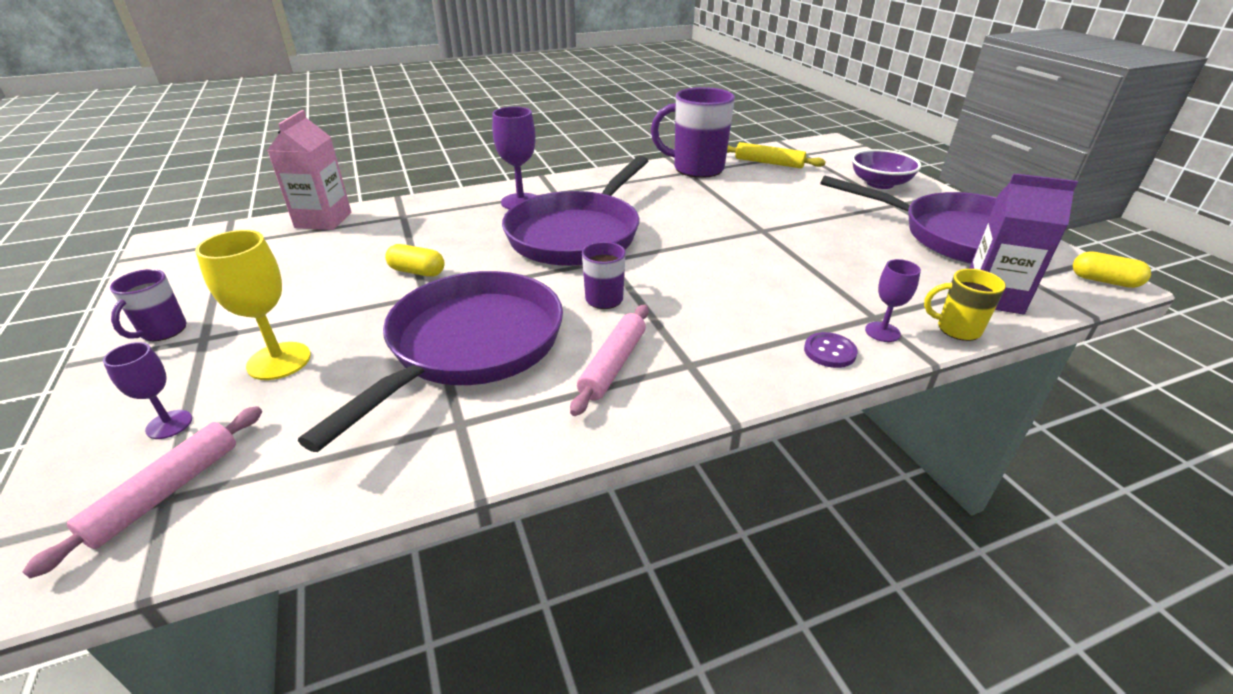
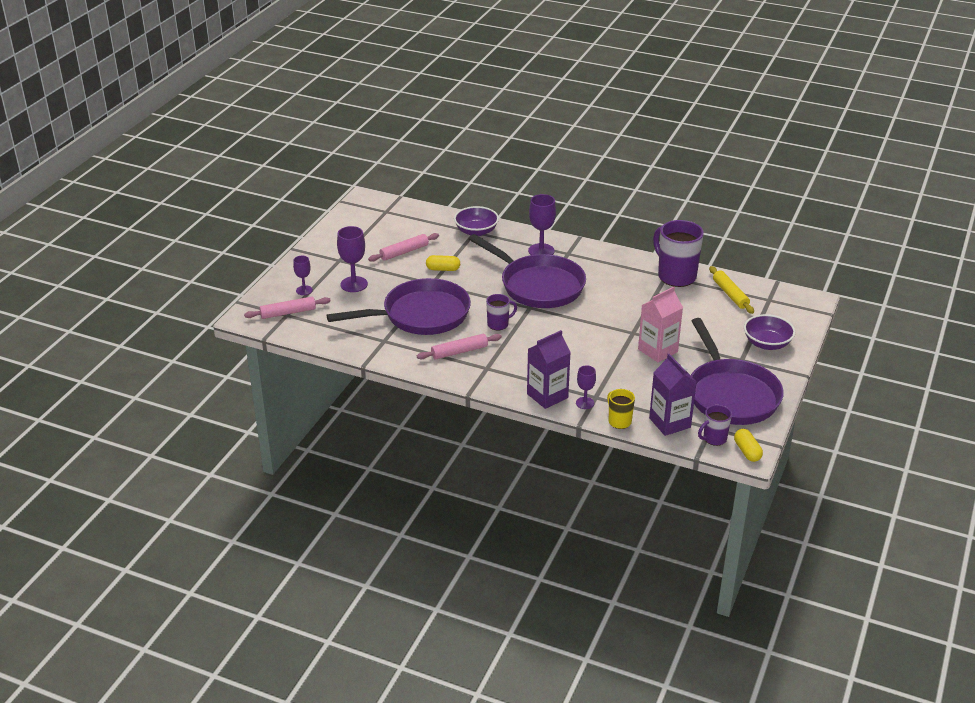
camera: 45 degrees right, 0 degrees up
purple mug [110,269,187,341] -> purple mug moved to [698,405,732,446]
yellow goblet [195,230,311,380] -> purple goblet [337,226,368,292]
pink carton [268,110,351,230] -> pink carton moved to [638,286,683,362]
yellow capsule [385,244,445,277] -> yellow capsule turned 60 degrees counterclockwise [426,255,460,271]
purple pan [502,156,648,266] -> purple pan turned 120 degrees counterclockwise [469,234,586,308]
purple button [804,332,858,368] -> purple carton [527,330,571,409]
none -> pink rolling pin [368,233,439,262]
none -> purple bowl [454,206,499,236]

